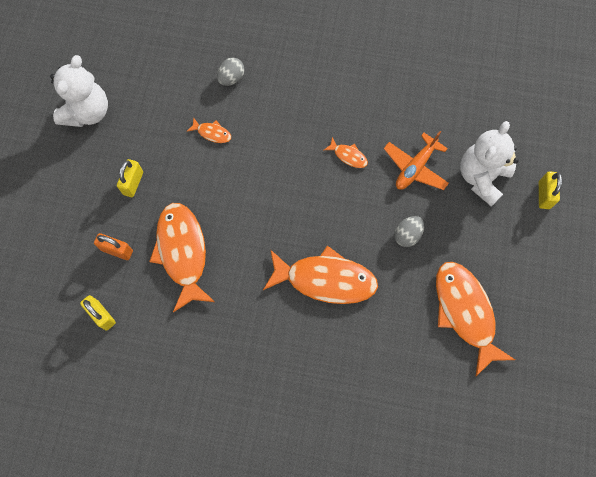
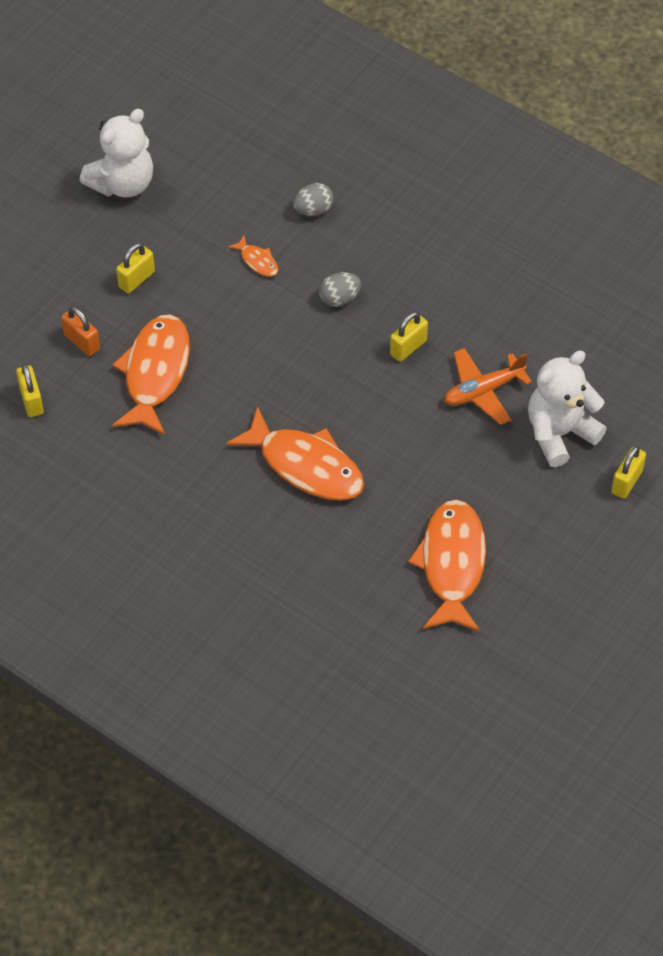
camera: 25 degrees right, 15 degrees down
orange fish [324,137,368,168] -> yellow padlock [390,312,428,362]
grey egg [394,216,424,247] -> grey egg moved to [319,272,361,307]

